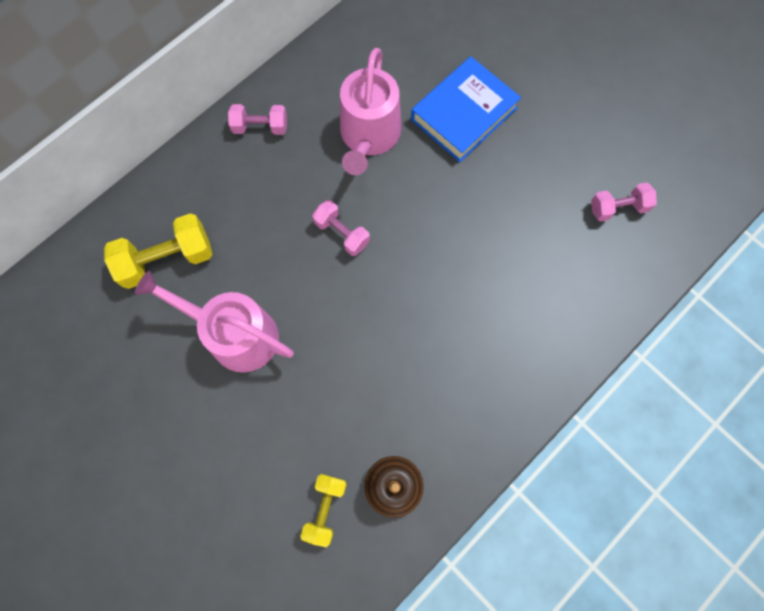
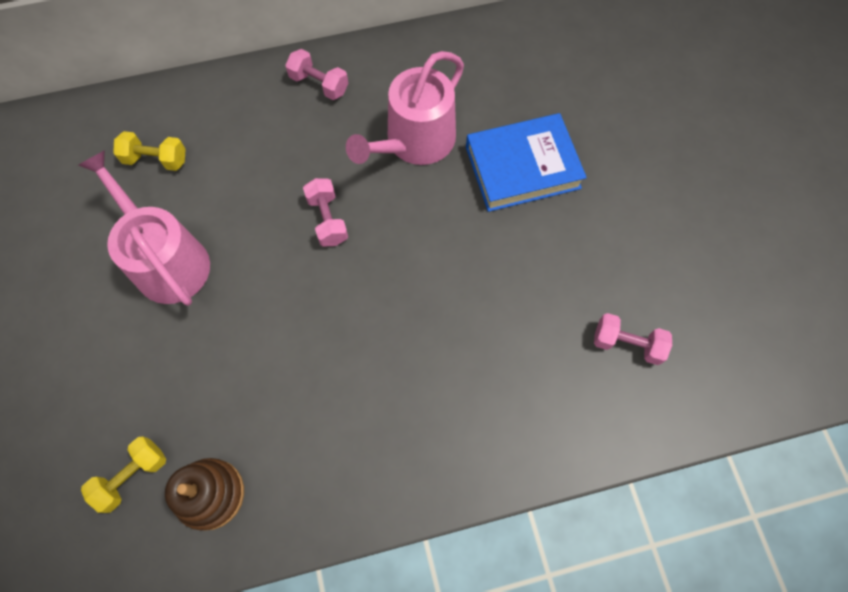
camera: 30 degrees right, 5 degrees down
yellow dumbbell [104,213,212,289] -> yellow dumbbell [113,131,186,171], size x0.62

